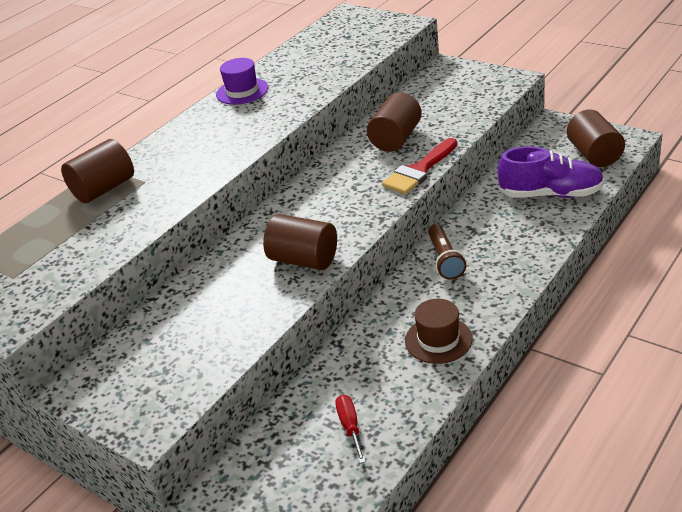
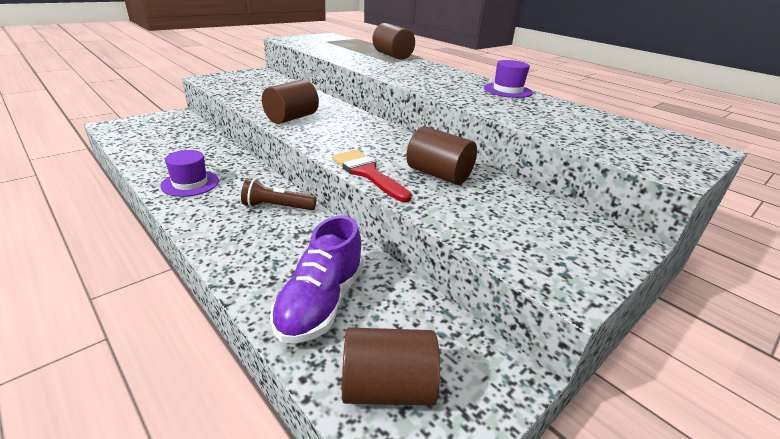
camera: 95 degrees right, 5 degrees down
red screwdriver [335,395,366,464] -> none
brown hat [405,299,473,364] -> purple hat [160,150,219,197]

